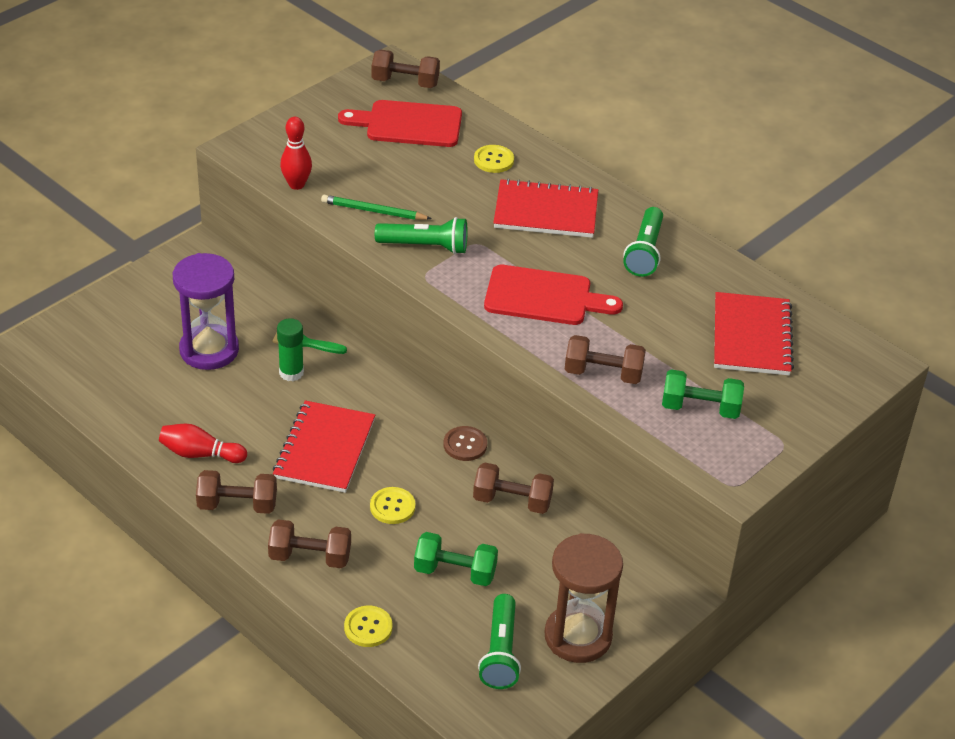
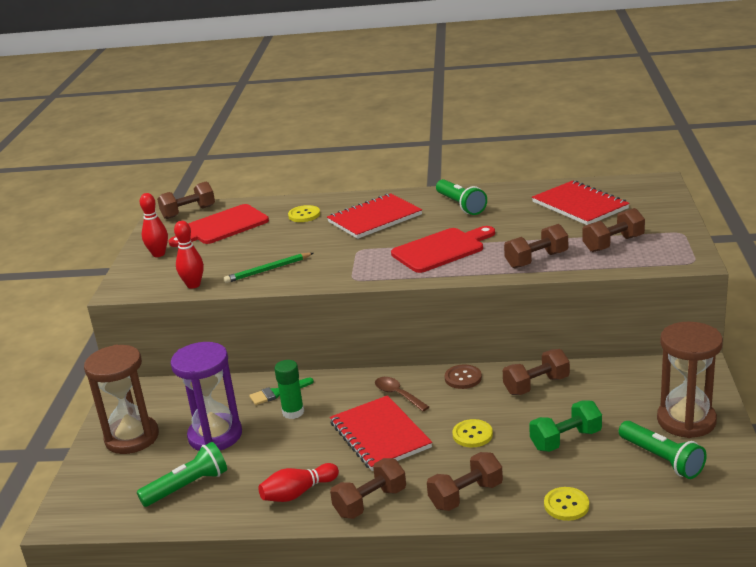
camera: 35 degrees left, 15 degrees down
green flashlight [375,217,467,254] -> green flashlight moved to [137,442,227,507]
green dumbbell [662,370,744,419] -> brown dumbbell [583,208,645,252]
none -> brown hourglass [84,344,159,454]
none -> red bowling pin [140,193,168,257]
none -> brown spoon [375,377,429,411]

